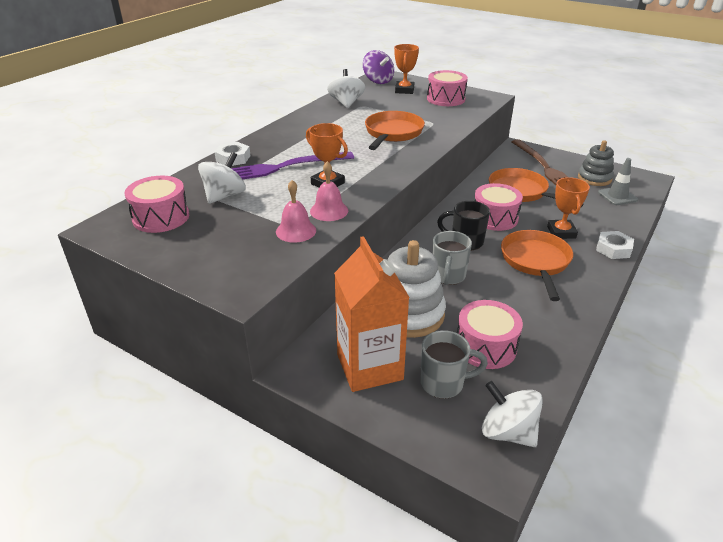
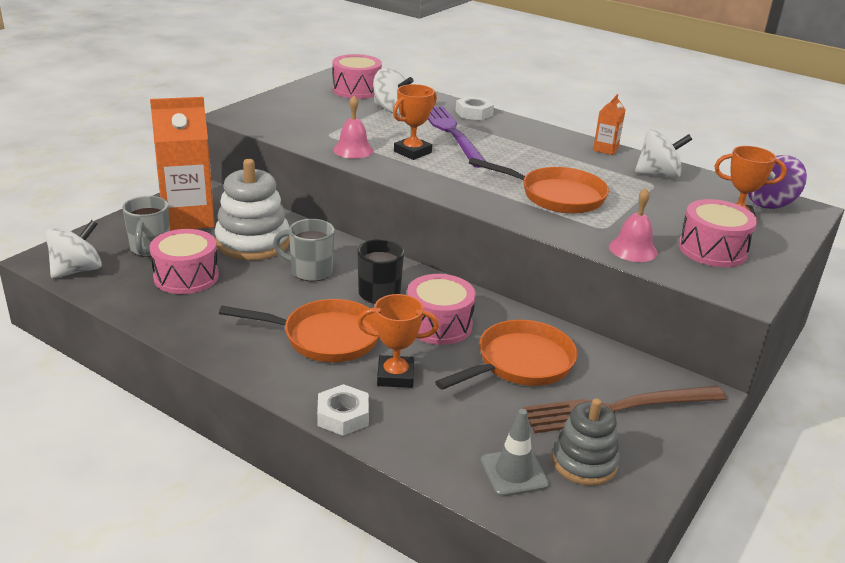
camera: 90 degrees right, 5 degrees down
pink bell [276,180,316,243] -> pink bell moved to [609,188,658,262]
none -> orange carton [593,94,626,155]

